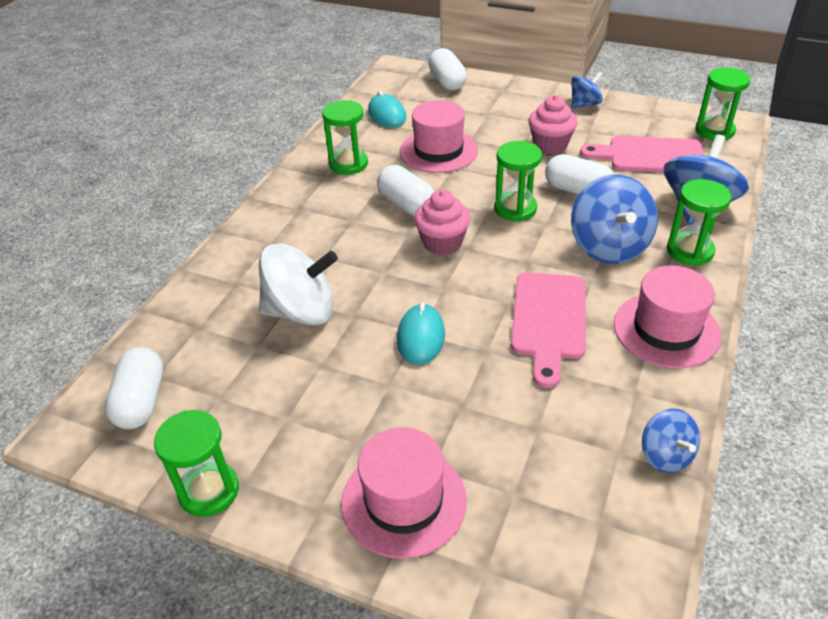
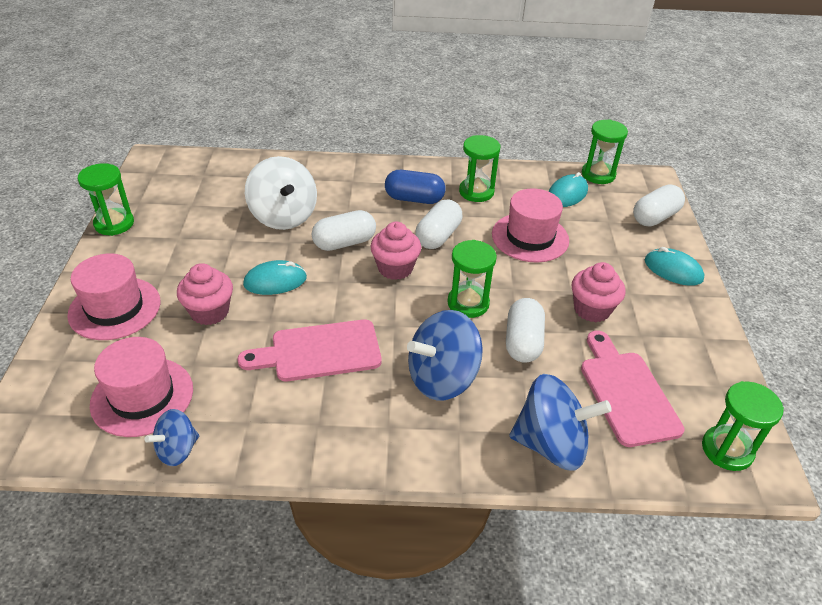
camera: 65 degrees right, 0 degrees up
white capsule [105,347,163,429] -> white capsule moved to [312,210,376,251]
blue spinning top [571,72,603,109] -> none
pink hat [614,265,721,368] -> pink hat moved to [90,337,193,437]
green hourglass [667,179,732,266] -> green hourglass moved to [582,119,628,184]
none -> pink cupcake [177,263,233,325]
none -> blue capsule [385,170,445,204]
none -> turquoise mouse [645,247,705,286]

